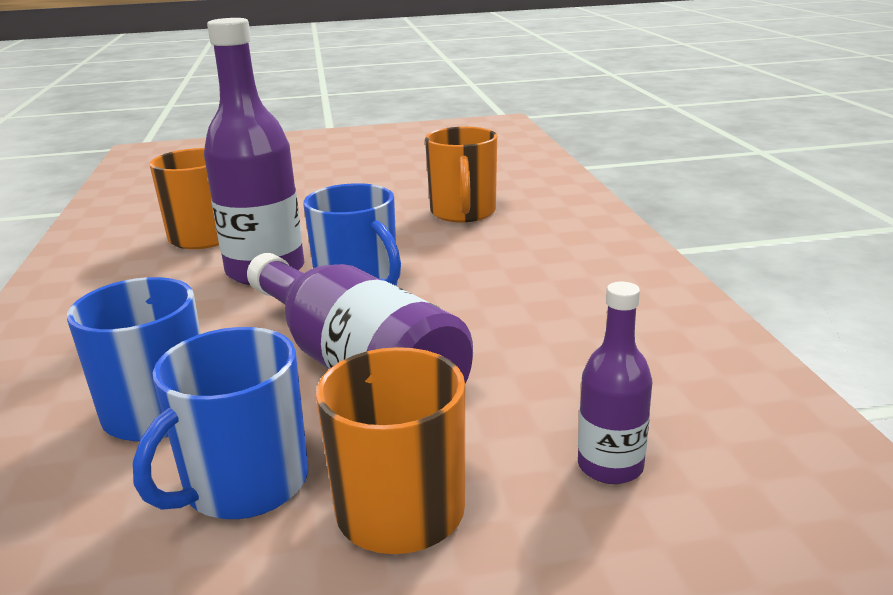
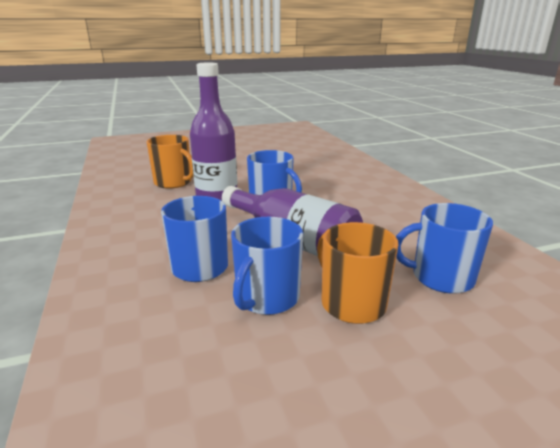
camera: 10 degrees left, 0 degrees up
orange mug [425,127,497,222] -> none
purple bottle [578,282,652,484] -> blue mug [396,203,493,294]

